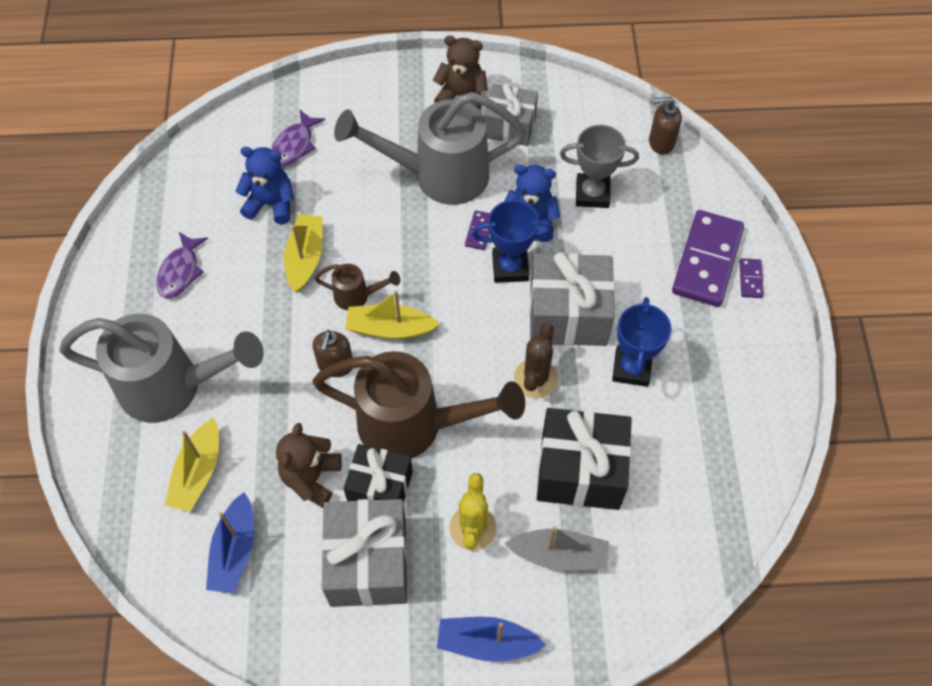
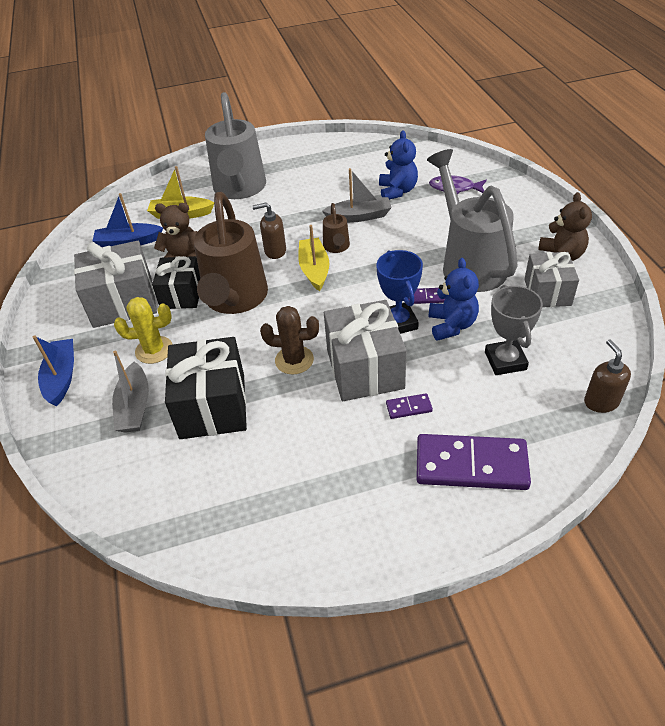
camera: 80 degrees right, 15 degrees down
purple fish [156,232,208,298] -> none
yellow boat [284,214,322,293] -> grey boat [322,168,392,223]
blue trophy [612,297,671,387] -> none
purple domino [740,258,764,298] -> purple domino moved to [386,393,433,419]

